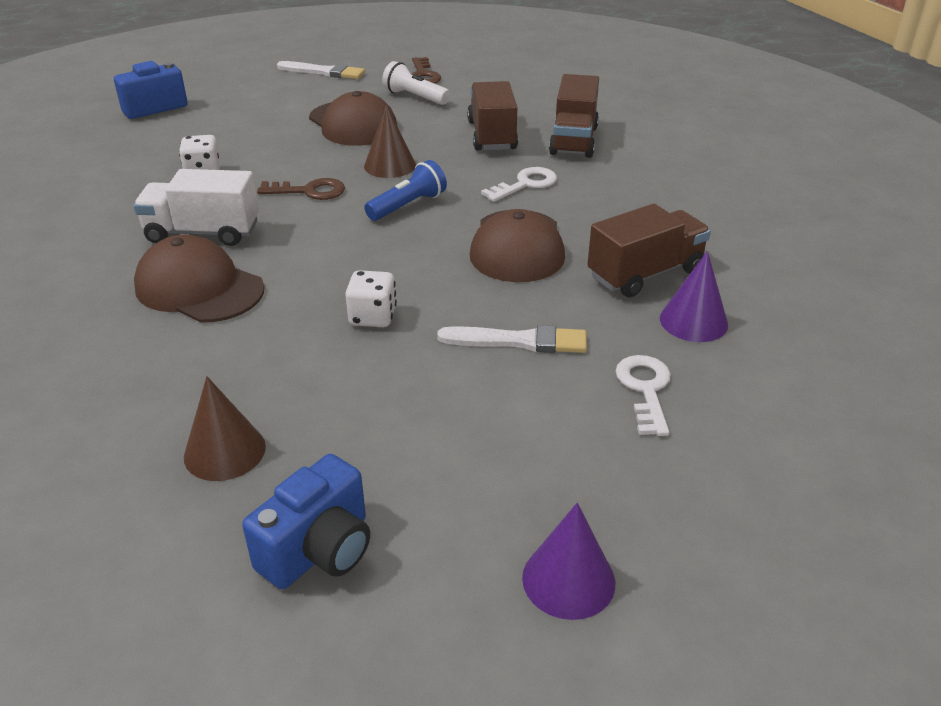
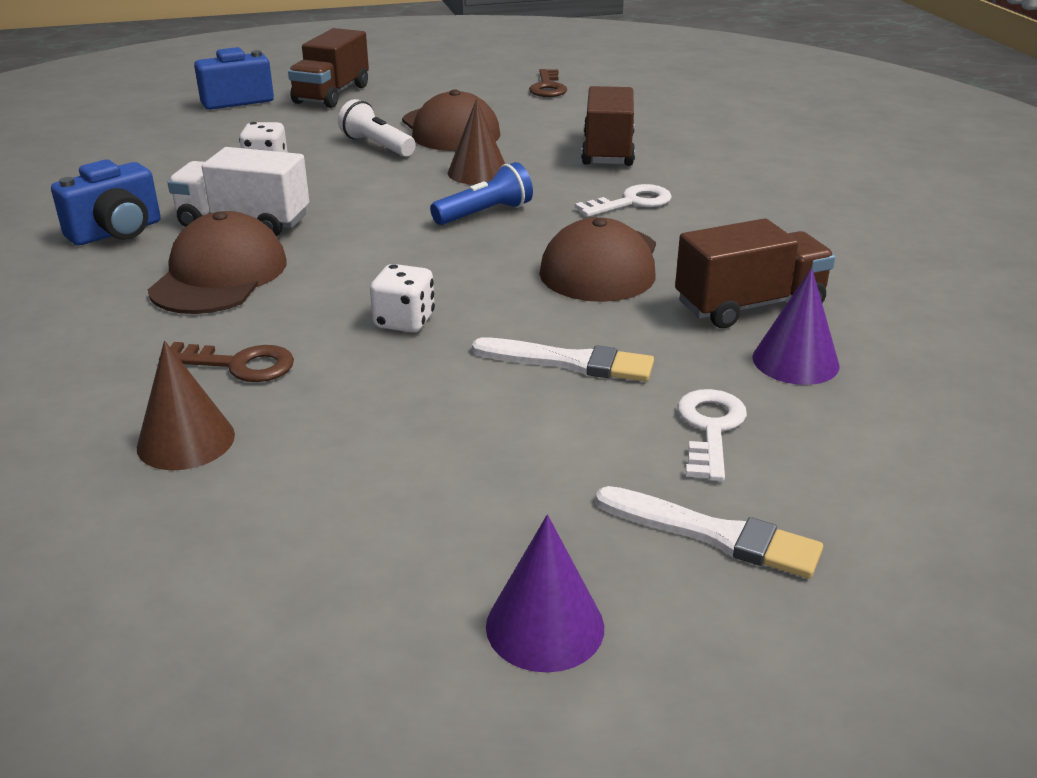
camera: 10 degrees right, 5 degrees down
brown cap [134,235,265,323] -> brown cap turned 60 degrees clockwise [148,211,287,314]
blue camera [242,454,370,589] -> blue camera moved to [51,160,161,245]
brown key [257,178,345,200] -> brown key moved to [159,342,294,382]
white brush [277,61,365,79] -> white brush moved to [596,486,823,578]
white flashlight [382,61,450,105] -> white flashlight moved to [338,99,416,157]
brown truck [549,74,599,158] -> brown truck moved to [288,28,369,108]

